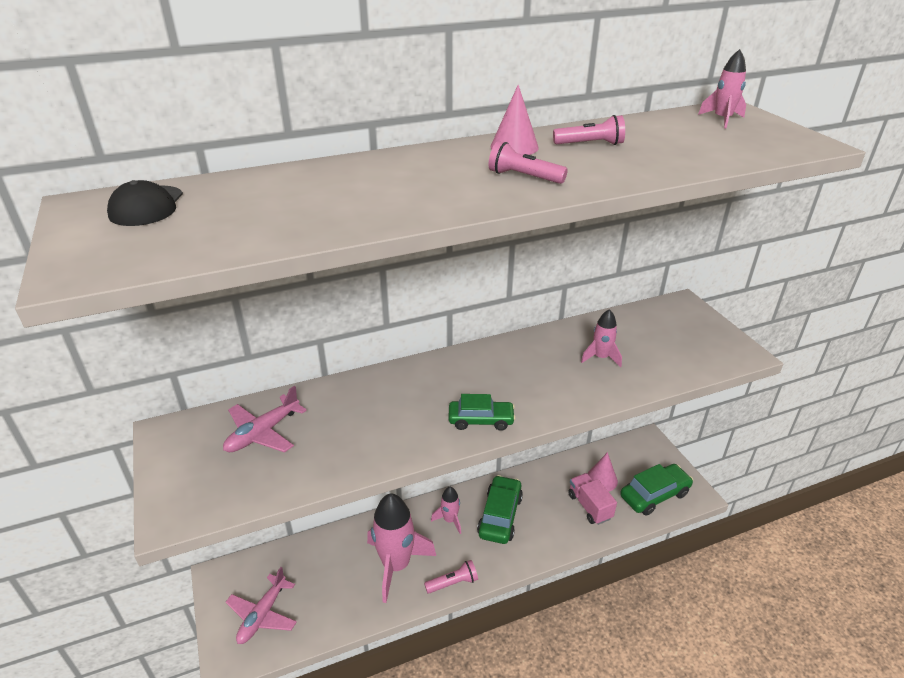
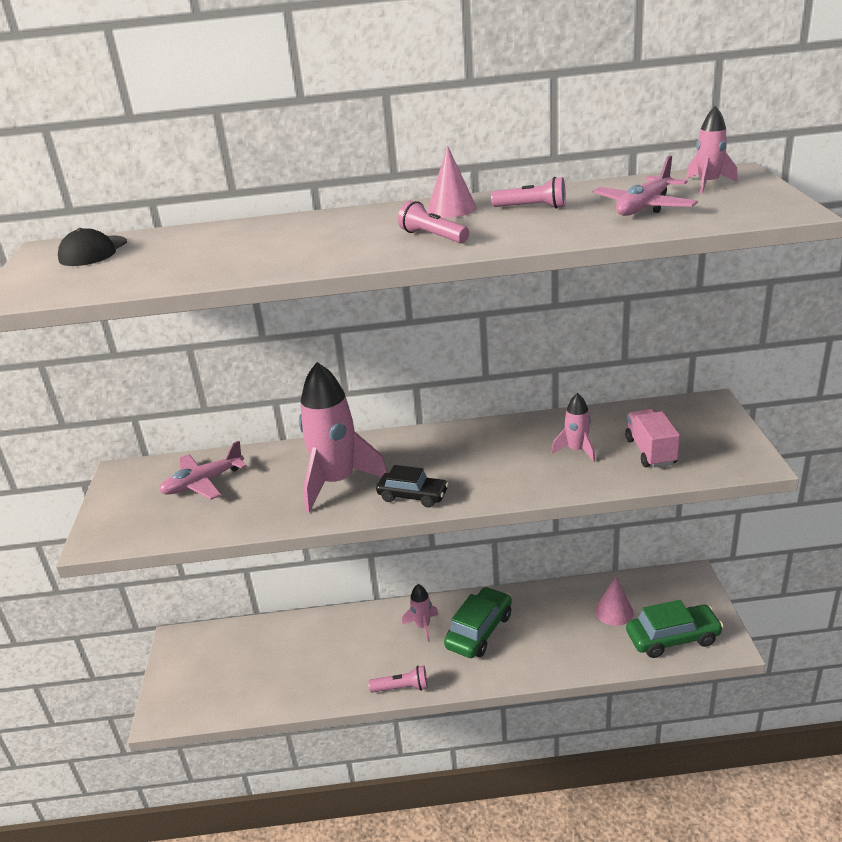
camera: 20 degrees right, 5 degrees down
pink plane [226,567,297,644] -> pink plane moved to [593,156,698,216]
pink rocket [367,494,436,603] -> pink rocket moved to [299,362,388,513]
green car [448,394,516,431] -> black car [376,465,449,508]
pink truck [568,473,617,525] -> pink truck moved to [625,409,680,468]

